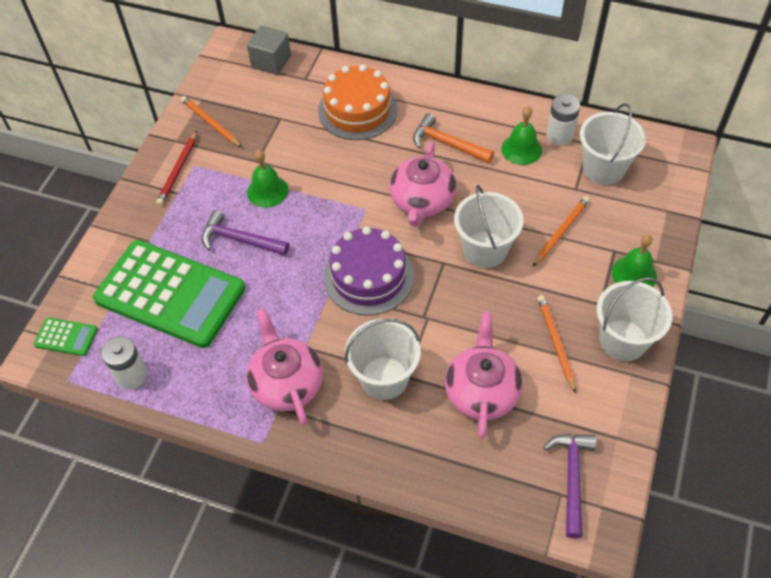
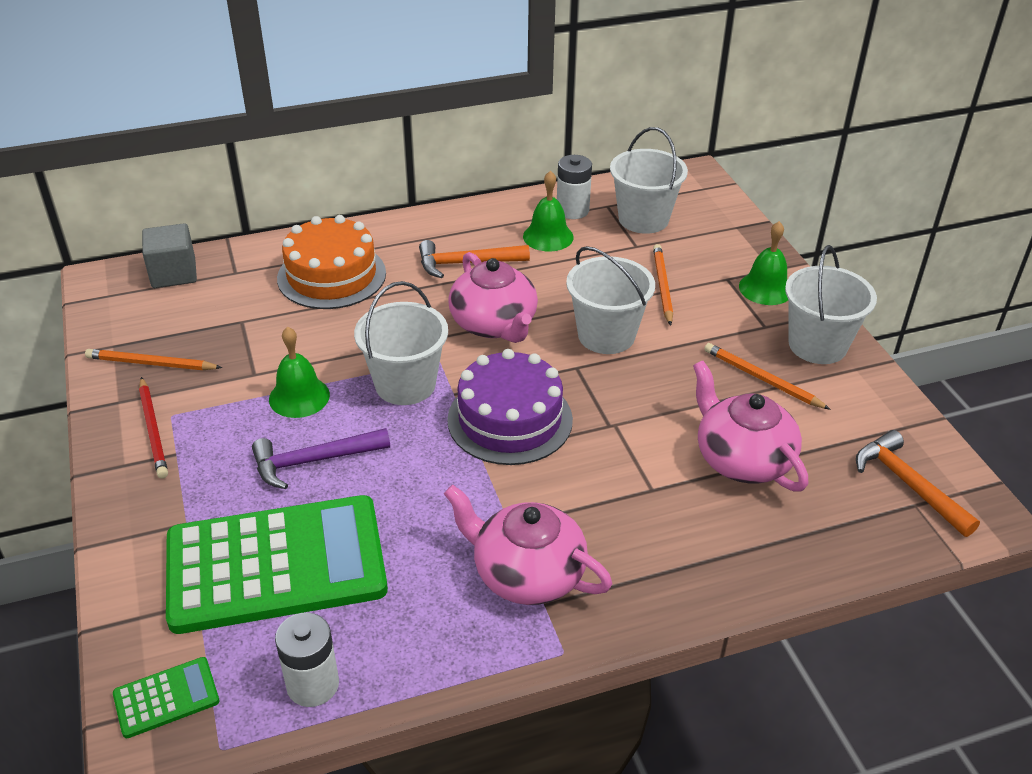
camera: 40 degrees left, 15 degrees down
white bucket [345,319,421,400] -> white bucket moved to [354,281,448,405]
purple hammer [543,434,597,538] -> orange hammer [856,430,980,537]

